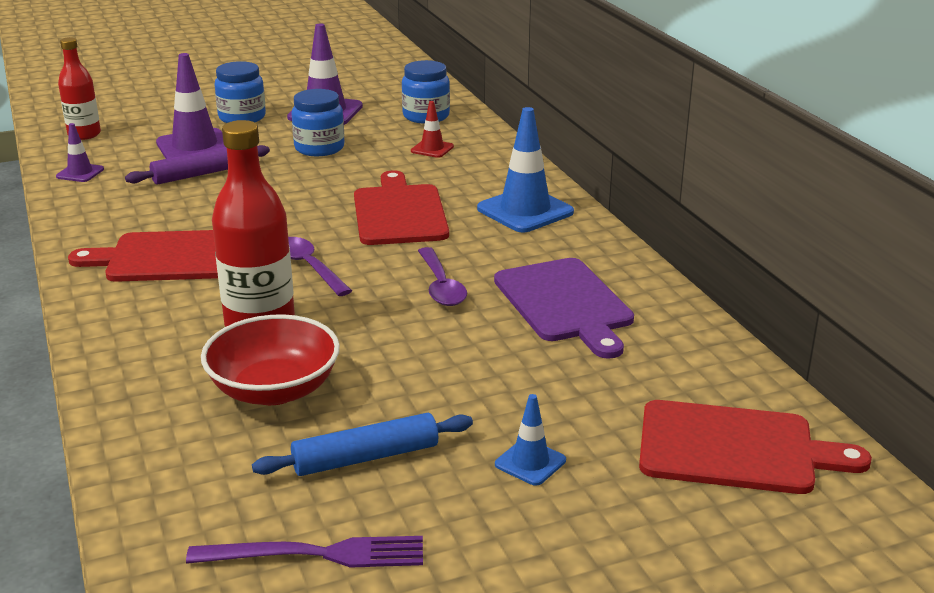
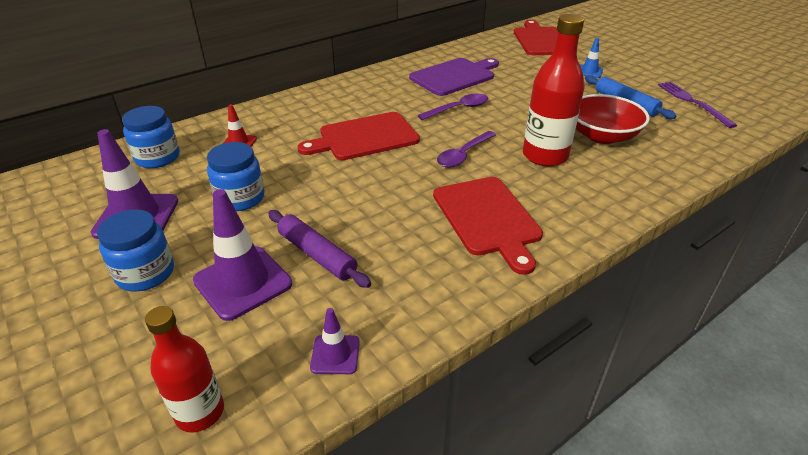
camera: 105 degrees left, 10 degrees up
blue traffic cone [477,107,574,232] -> none

